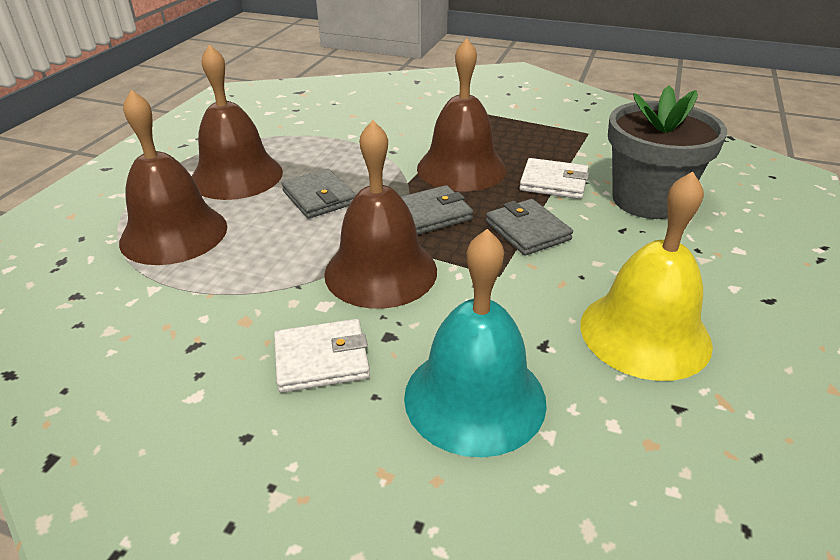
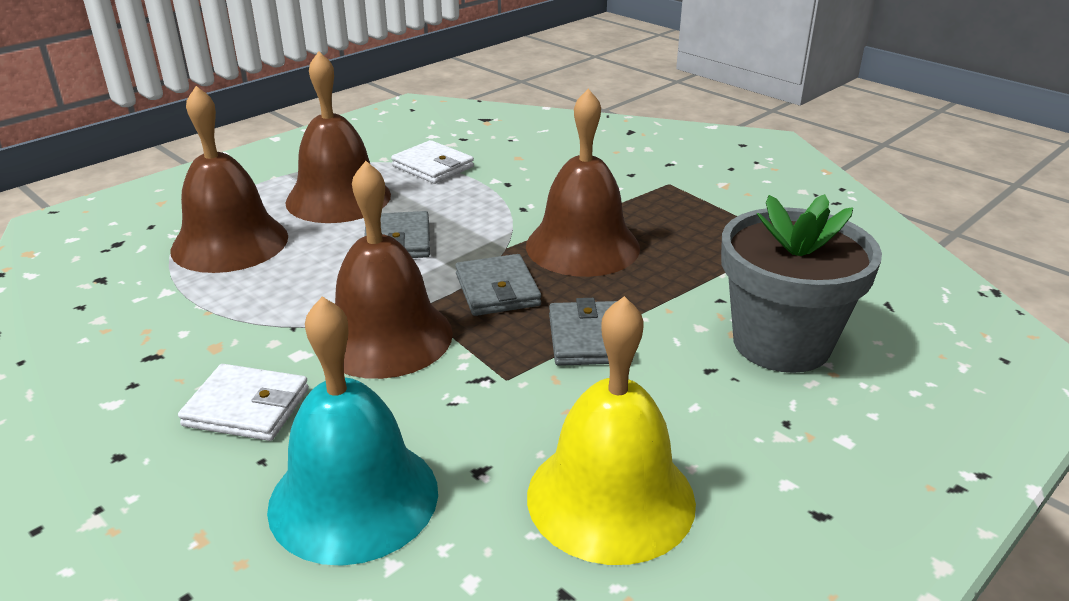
camera: 25 degrees right, 5 degrees down
grey wallet [401,185,473,235] -> grey wallet turned 75 degrees clockwise [455,254,541,316]
white wallet [519,158,589,199] -> white wallet moved to [391,140,474,184]

